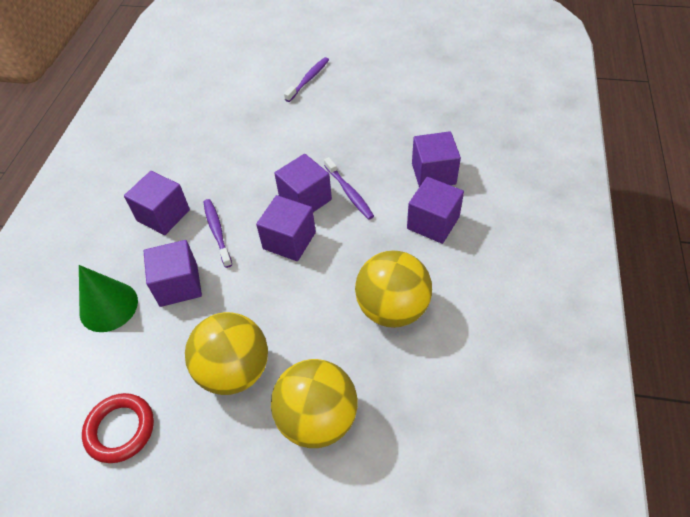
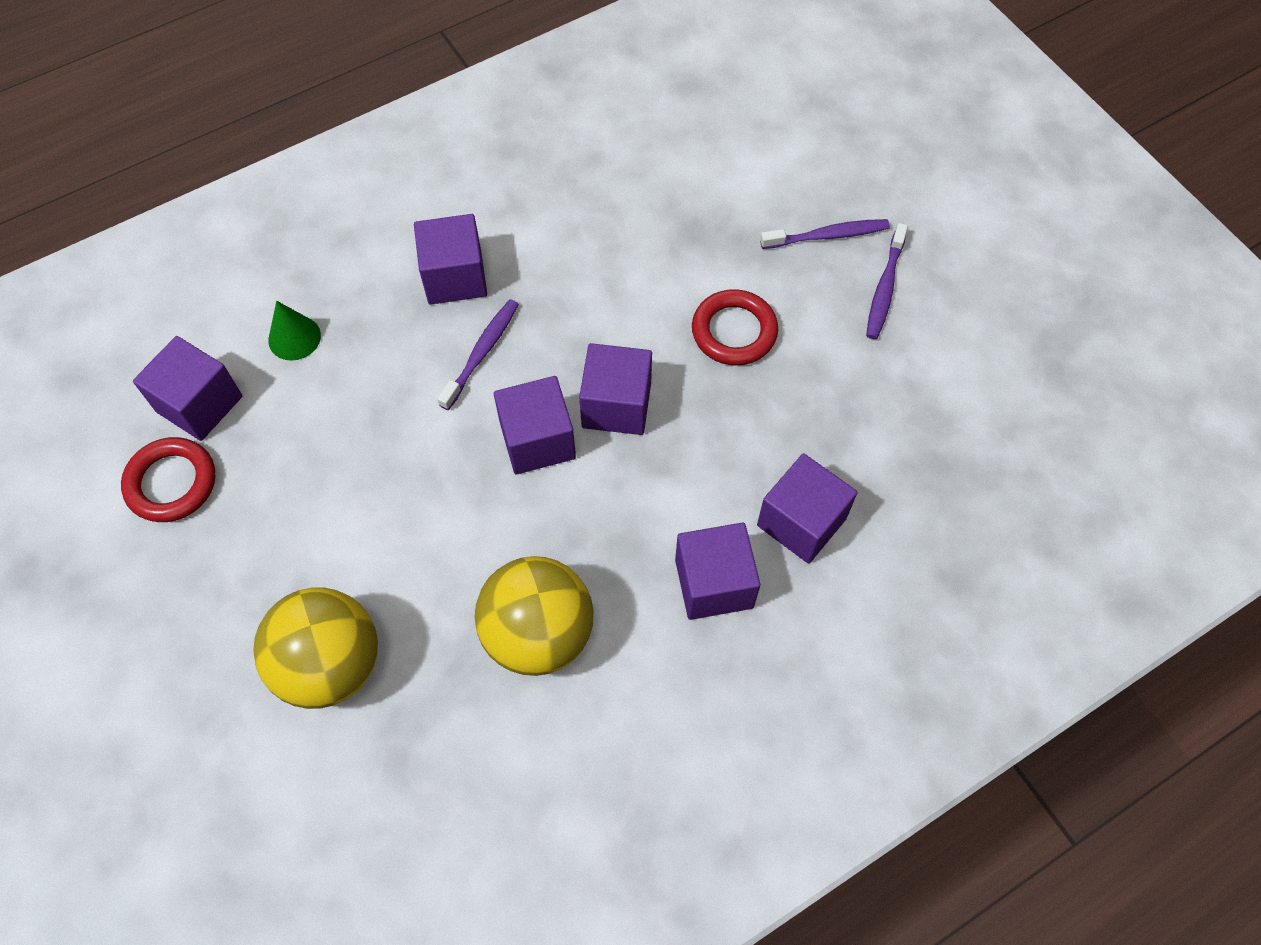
camera: 45 degrees right, 10 degrees up
green cone [79,265,138,332] -> green cone [268,301,321,361], size x0.64
purple cube [144,240,202,307] -> purple cube moved to [133,336,242,441]
yellow ball [185,312,268,395] -> none
purple toothbrush [324,157,374,220] -> purple toothbrush moved to [866,223,908,339]
none -> red ring [692,289,778,365]

